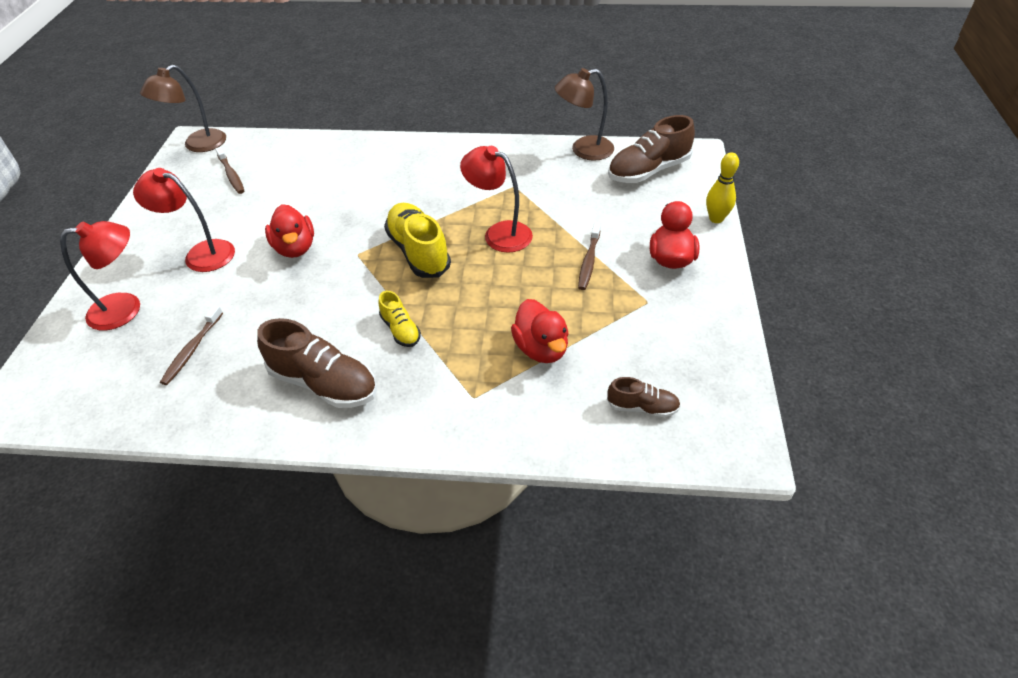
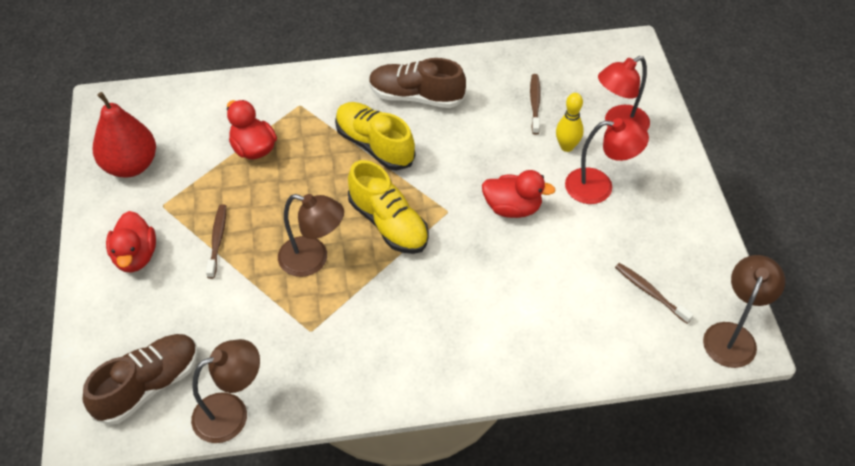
camera: 165 degrees right, 5 degrees up
red duck [265,204,314,258] -> red duck turned 135 degrees clockwise [482,170,556,218]
yellow shoe [378,291,421,347] -> yellow shoe [335,102,415,171], size x1.86
red lamp [460,146,533,253] -> brown lamp [278,194,344,277]
brown shoe [607,377,681,417] -> none
yellow bowling pin [706,152,739,223] -> yellow bowling pin moved to [556,93,584,152]
none -> red pear [93,92,156,178]

